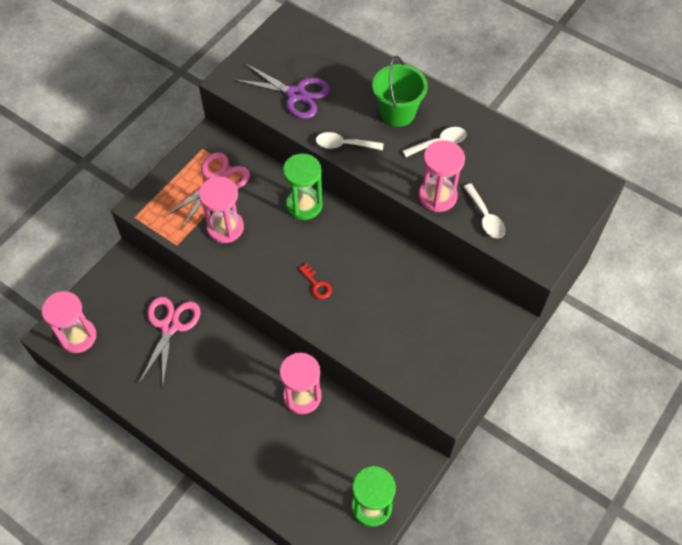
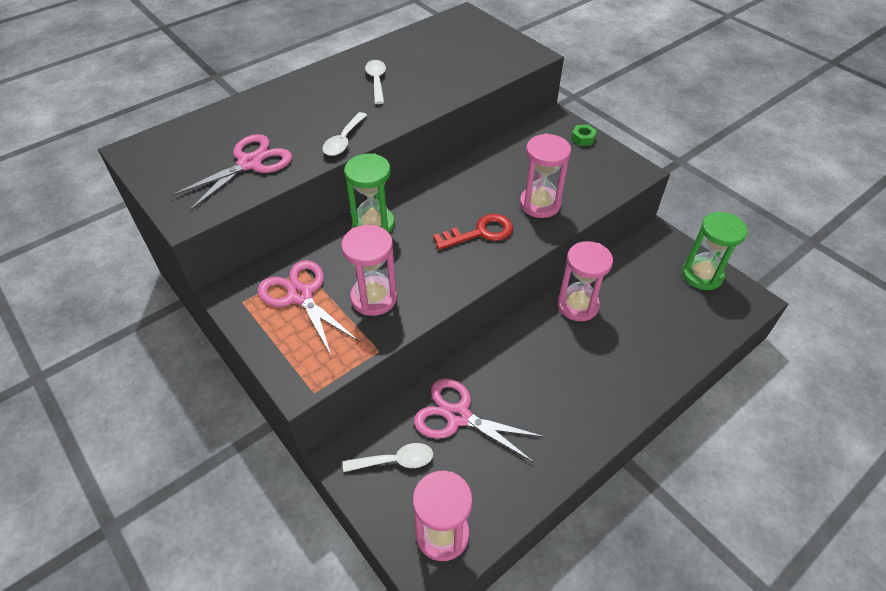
camera: 75 degrees left, 10 degrees down
purple scissors [234,63,330,119] -> pink scissors [171,134,292,211]
red key [298,263,332,299] -> red key [433,214,513,250], size x1.64
green bucket [372,56,428,127] -> none
pink hourglass [419,140,465,212] -> pink hourglass moved to [520,134,571,218]
white spoon [463,183,505,238] -> white spoon moved to [343,443,433,472]
none -> green nut [571,125,597,146]

